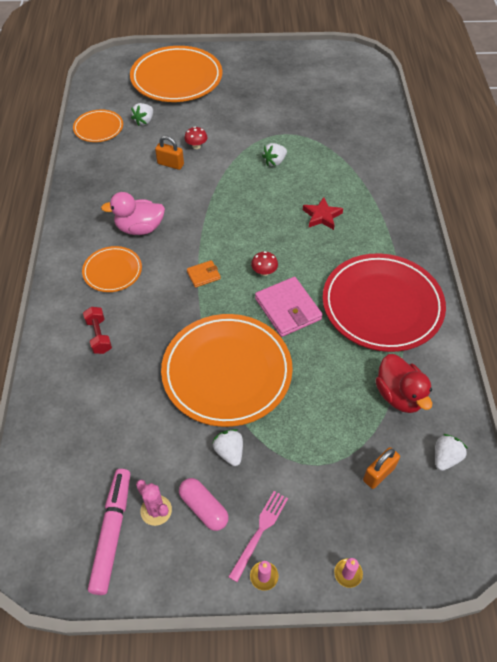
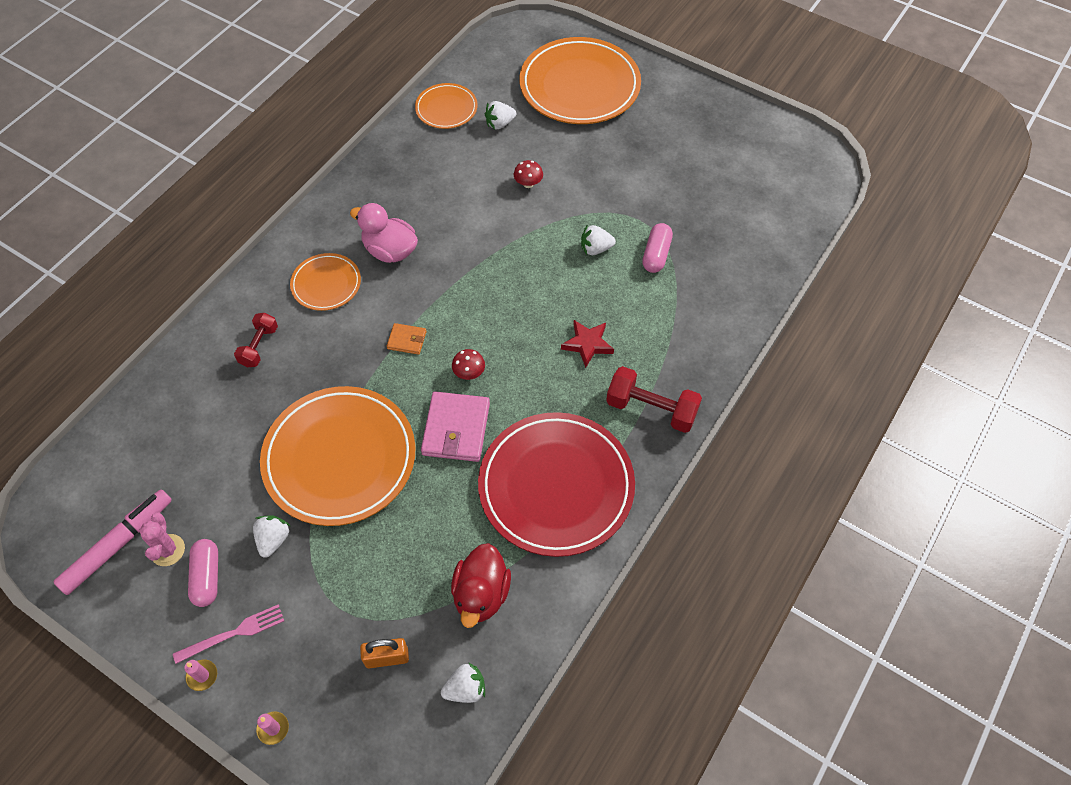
camera: 35 degrees right, 5 degrees up
orange padlock [155,136,184,170] -> none
none -> red dumbbell [606,366,702,433]
none -> pink capsule [642,223,673,273]

